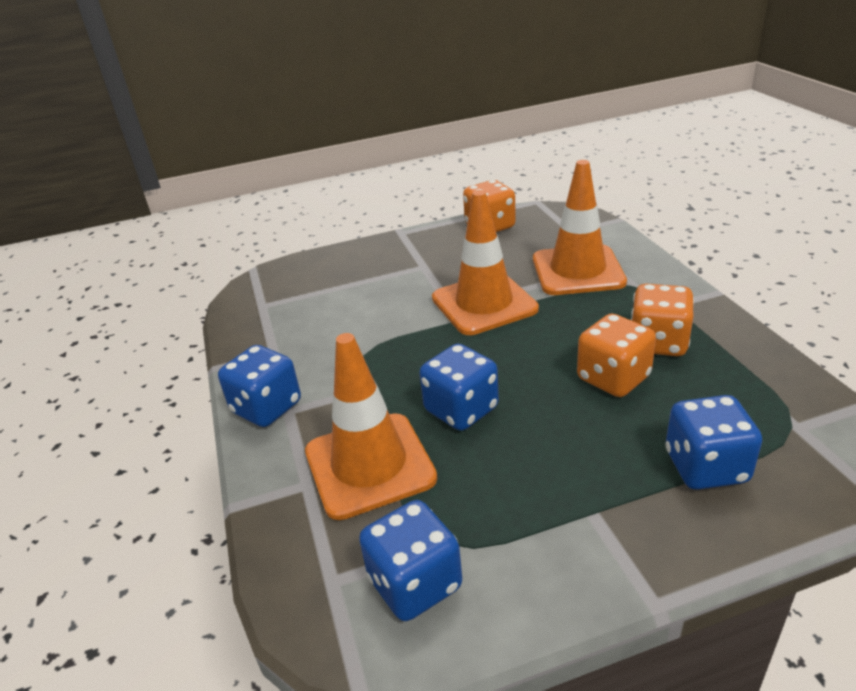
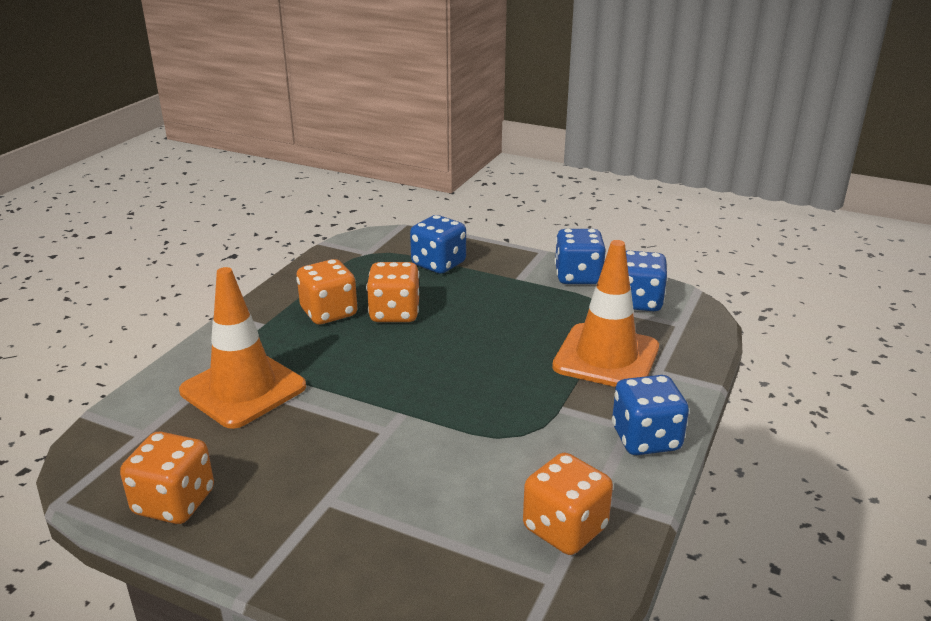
camera: 140 degrees left, 5 degrees down
blue dice [419,343,499,431] -> blue dice moved to [555,229,606,284]
orange traffic cone [432,190,539,335] -> none
none -> orange dice [523,452,613,555]

